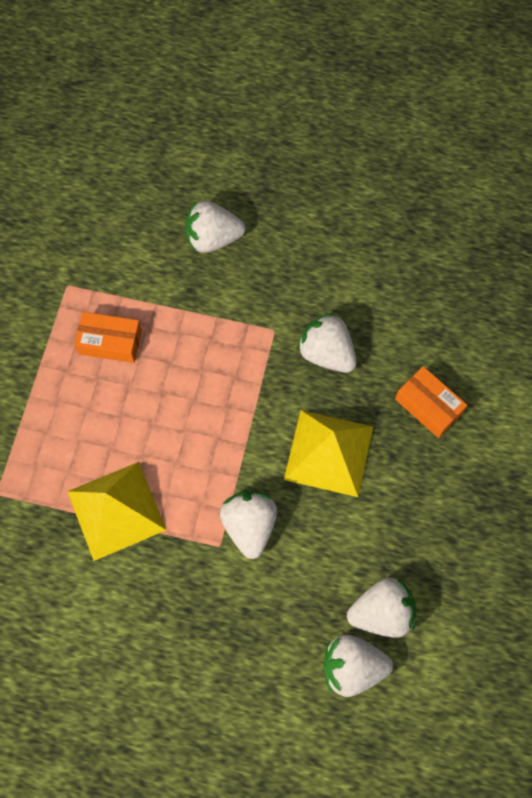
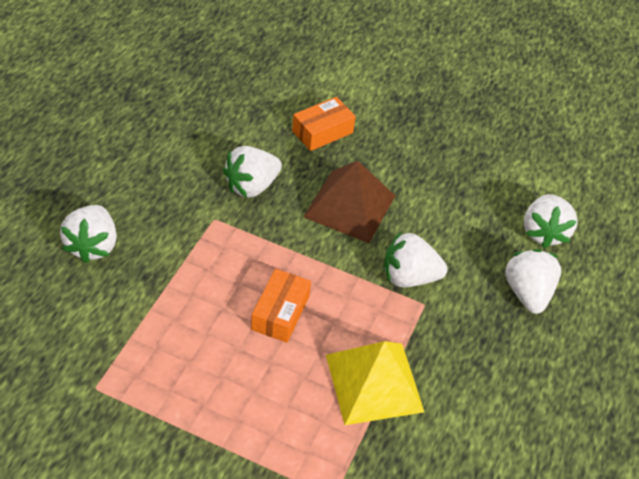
camera: 85 degrees left, 20 degrees down
orange box [74,312,142,363] -> orange box moved to [251,269,311,343]
yellow pyramid [284,410,373,497] -> brown pyramid [303,160,395,243]
white strawberry [347,578,416,638] -> white strawberry moved to [505,249,561,314]

